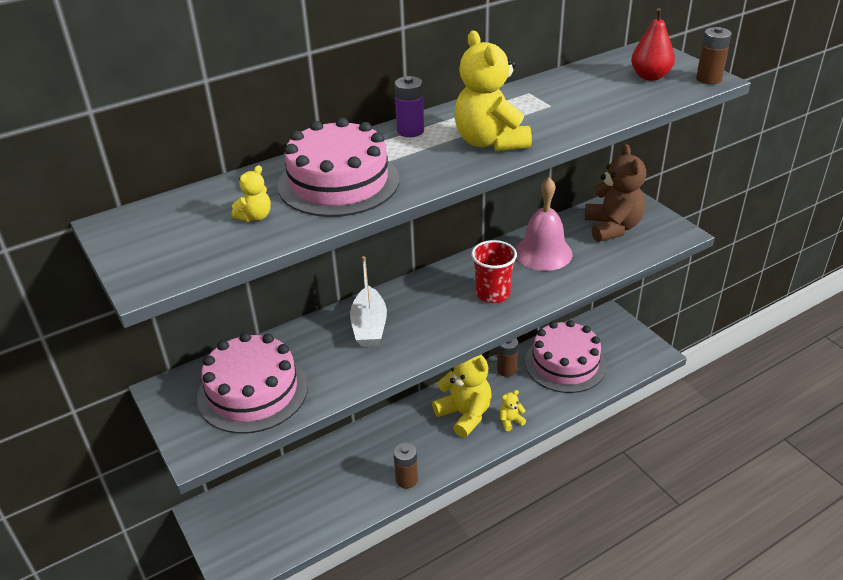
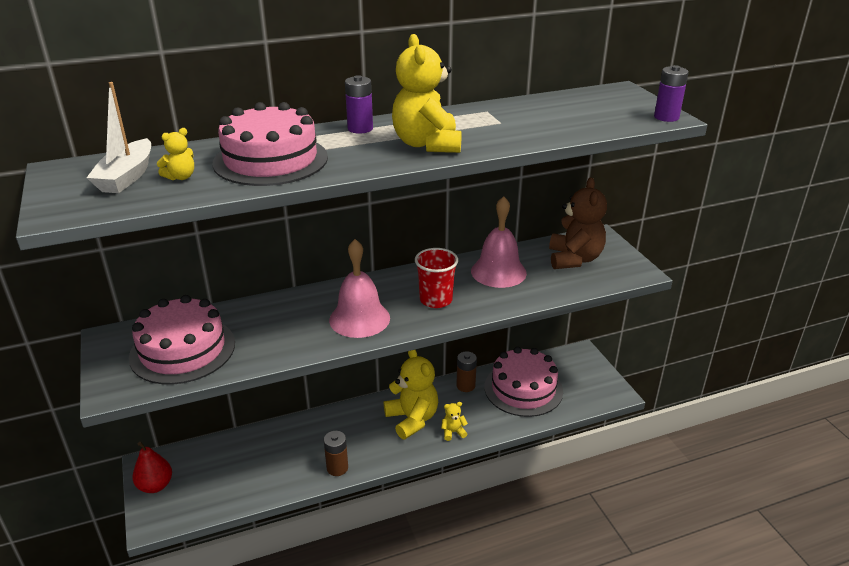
camera: 10 degrees right, 5 degrees down
white boat [350,256,387,347] -> white boat moved to [86,82,151,193]
red pear [631,8,675,81] -> red pear moved to [132,442,172,493]
brown battery [696,27,732,84] -> purple battery [654,65,689,122]
none -> pink bell [329,239,390,338]

